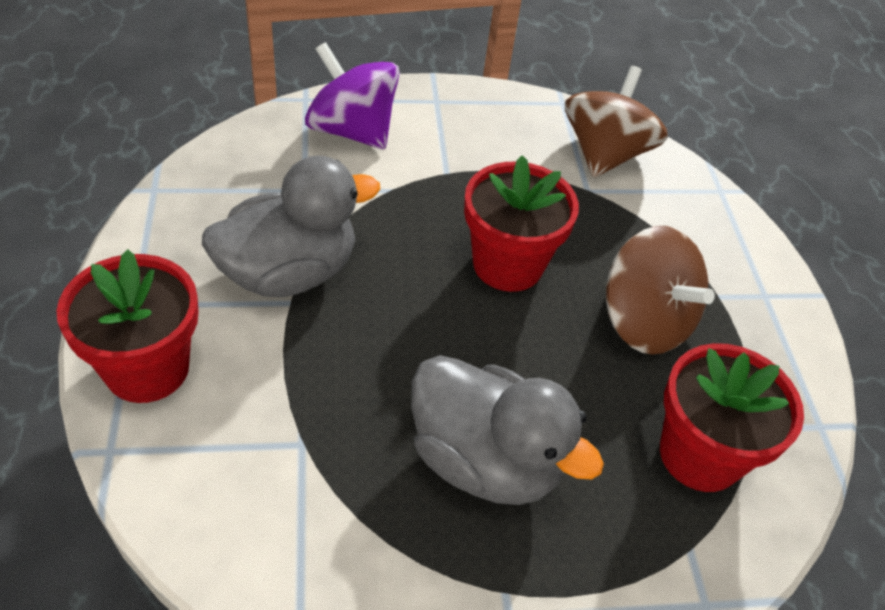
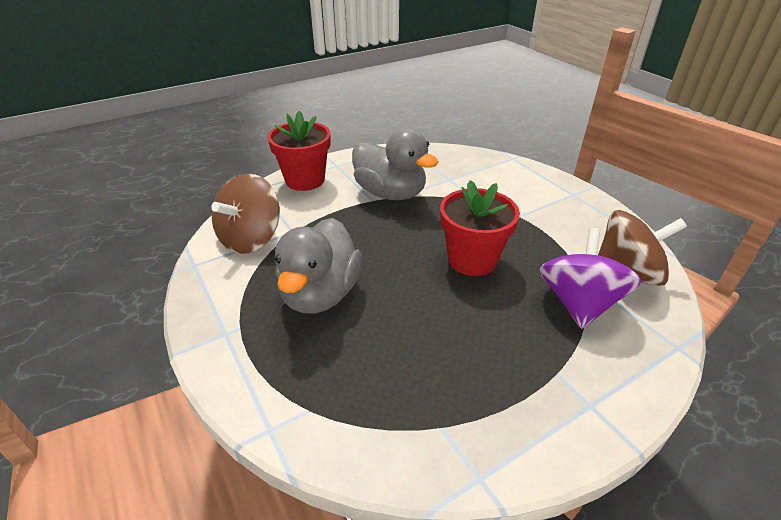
camera: 70 degrees right, 10 degrees down
purple spinning top [305,42,400,149] -> purple spinning top moved to [540,228,641,329]
brown spinning top [606,226,715,355] -> brown spinning top moved to [211,174,280,254]
red flower pot [660,343,804,492] -> none

